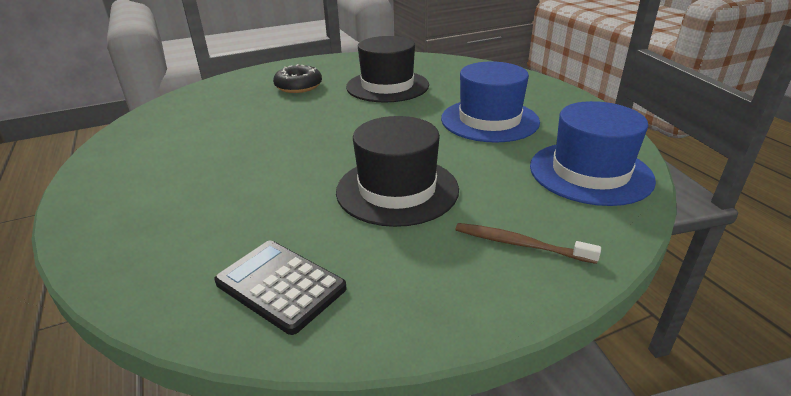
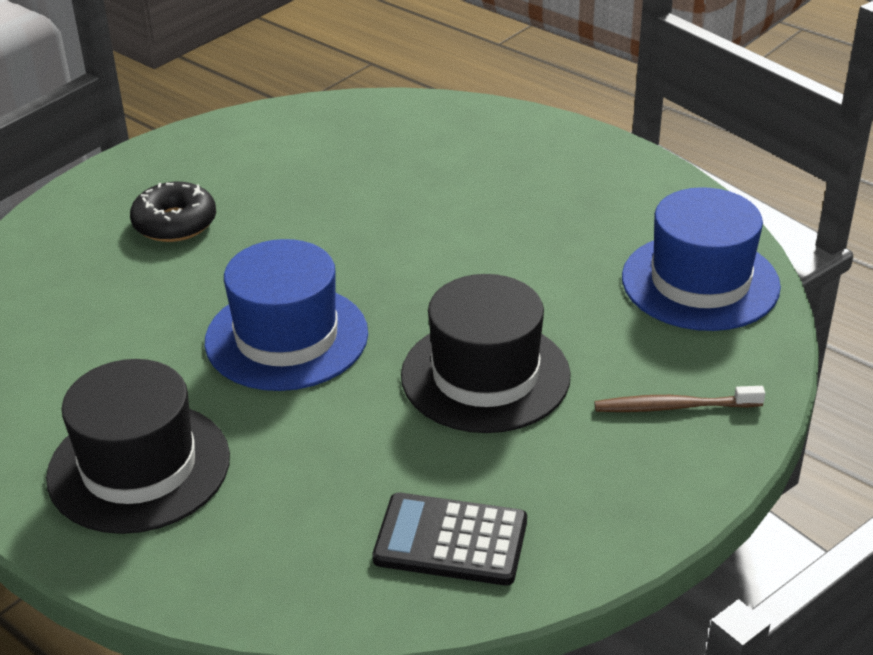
camera: 25 degrees left, 5 degrees up
black hat [346,36,429,103] -> black hat moved to [46,359,230,534]
blue hat [441,61,540,143] -> blue hat moved to [205,239,368,391]

